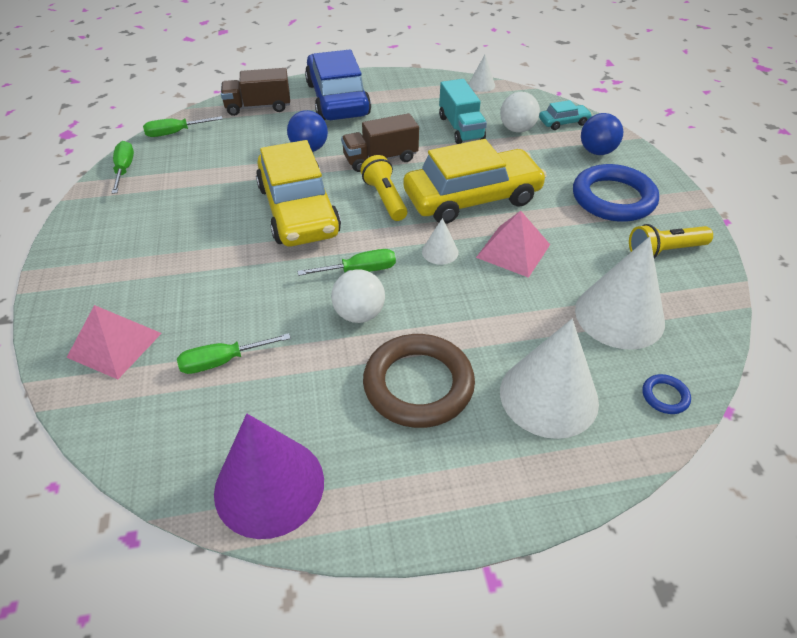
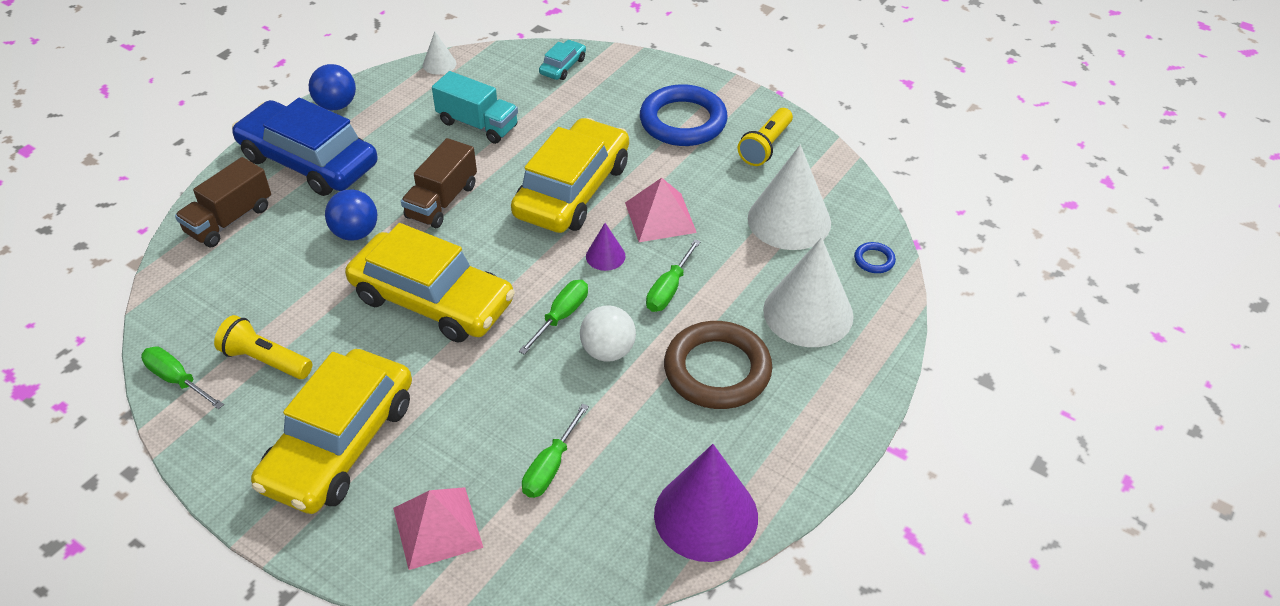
camera: 45 degrees left, 0 degrees up
green screwdriver [143,116,223,137] -> green screwdriver moved to [646,239,701,312]
yellow flashlight [361,155,407,221] -> yellow flashlight moved to [214,315,312,379]
white cone [422,218,459,265] -> purple cone [586,223,625,271]
white ball [500,92,540,133] -> none
blue ball [581,113,623,155] -> blue ball moved to [309,64,356,110]
none -> yellow car [251,349,412,514]

